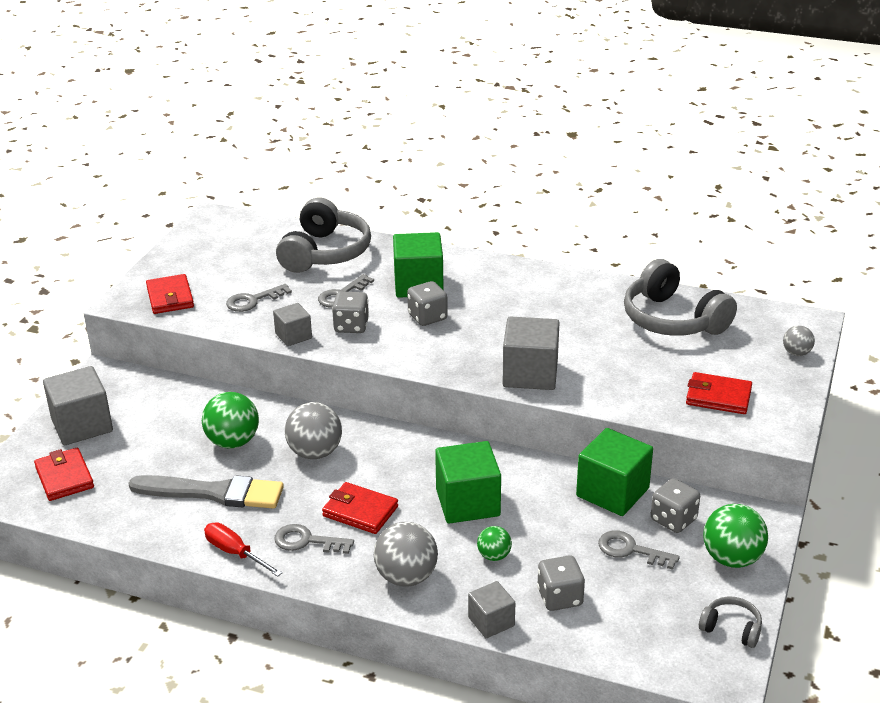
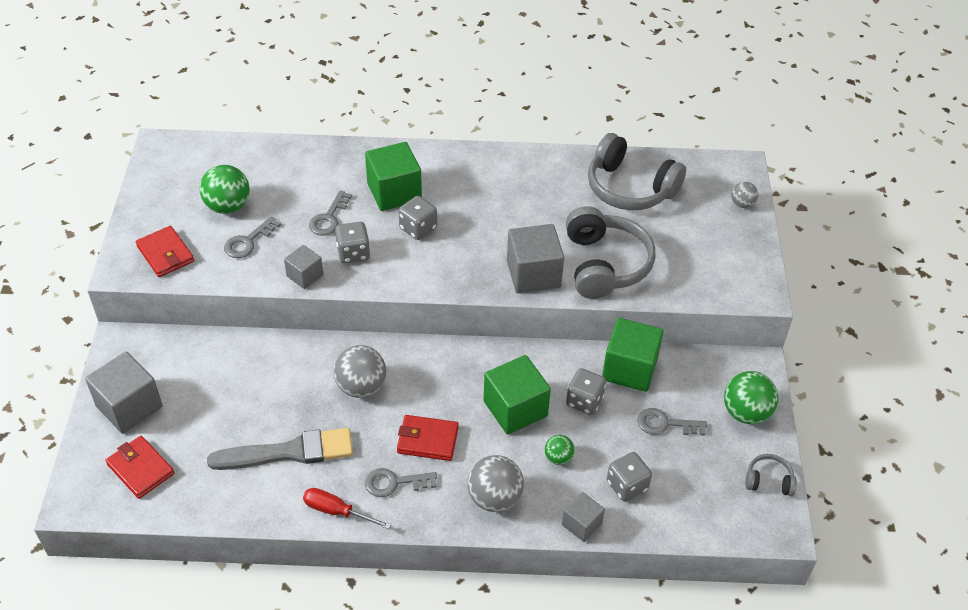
camera: 20 degrees left, 15 degrees up
green ball [202,392,259,449] -> green ball moved to [200,165,250,214]
grey headphones [276,198,371,273] -> grey headphones moved to [566,206,656,299]
grey dice [651,478,700,533] -> grey dice moved to [566,368,606,415]
red wallet [686,372,752,414] -> none

